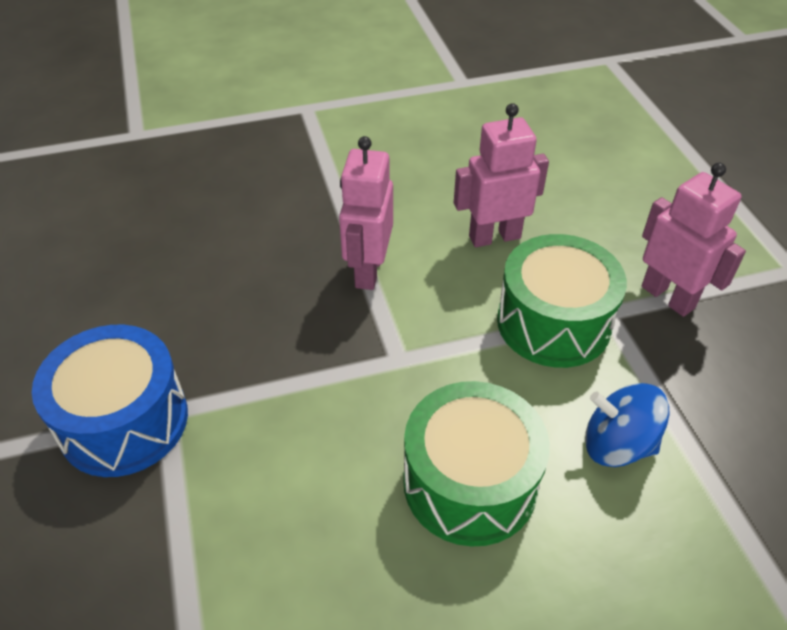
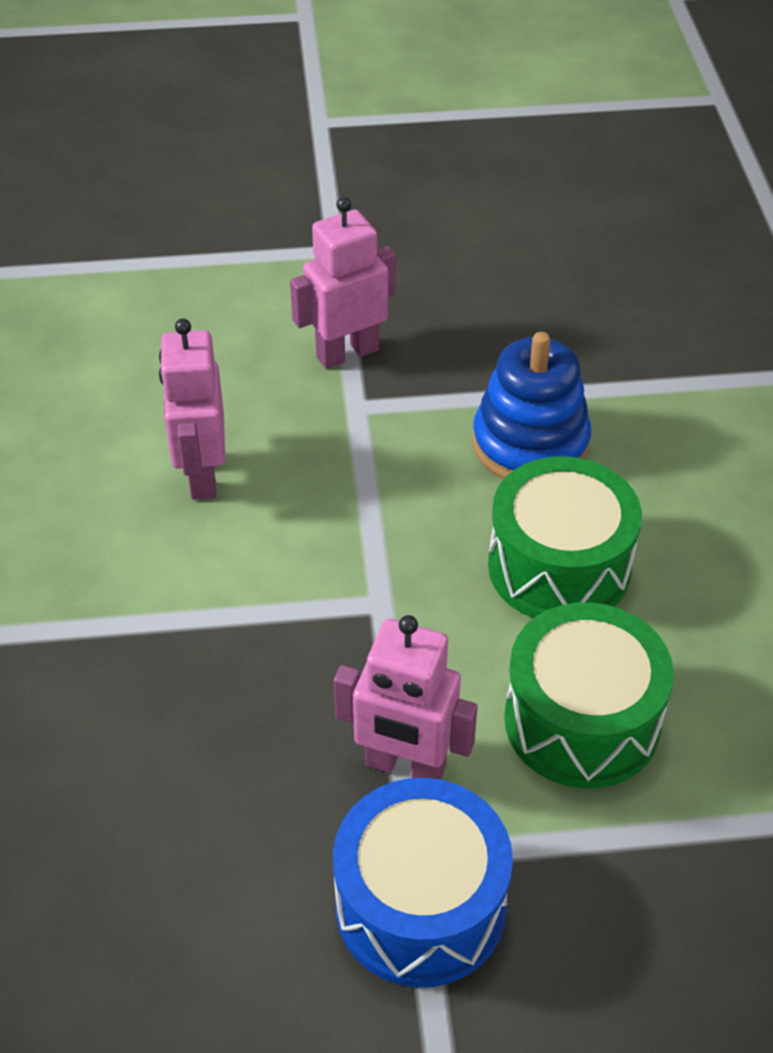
camera: 80 degrees left, 0 degrees up
pink robot [339,136,393,290] -> pink robot moved to [334,615,478,780]
green drum [497,234,627,368] -> green drum moved to [504,602,674,789]
blue spinning top [585,383,669,467] -> blue stacking toy [472,332,591,479]

